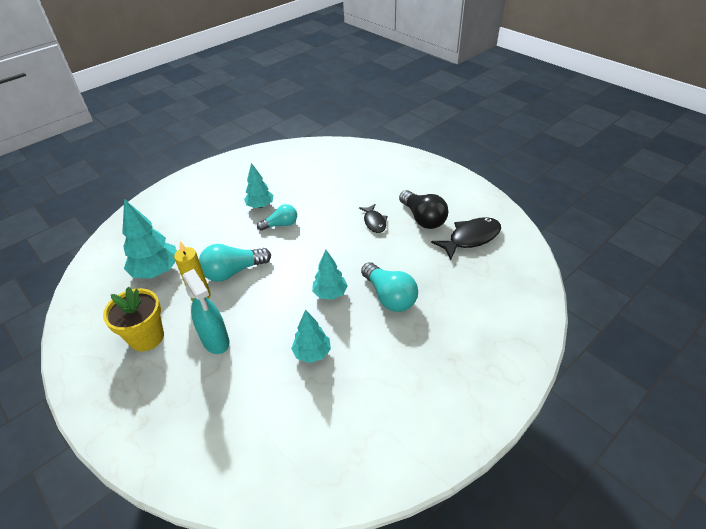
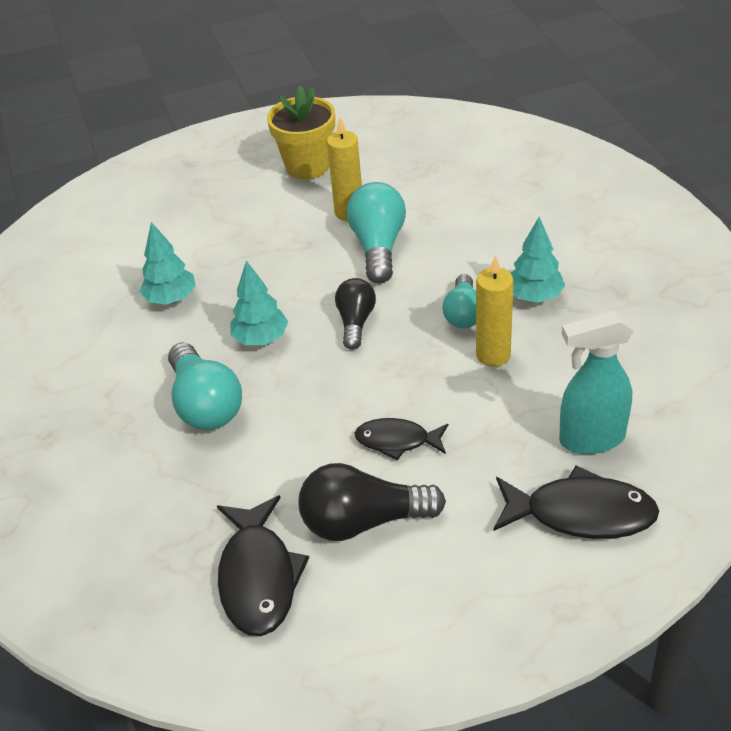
camera: 115 degrees right, 0 degrees up
turquoise tree [122,199,177,278] -> none
turquoise spray bottle [182,269,230,354] -> turquoise spray bottle moved to [559,311,634,454]
turquoise light bulb [361,262,418,312] -> turquoise light bulb turned 105 degrees counterclockwise [168,343,242,430]
none -> black light bulb [335,278,376,350]
none -> yellow candle [476,256,513,367]
none -> black fish [493,465,659,539]

